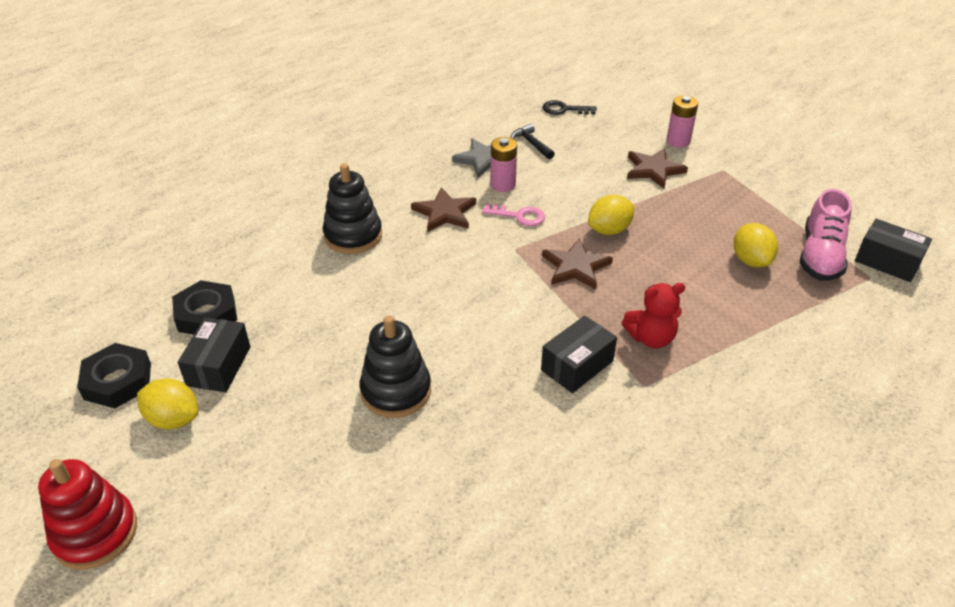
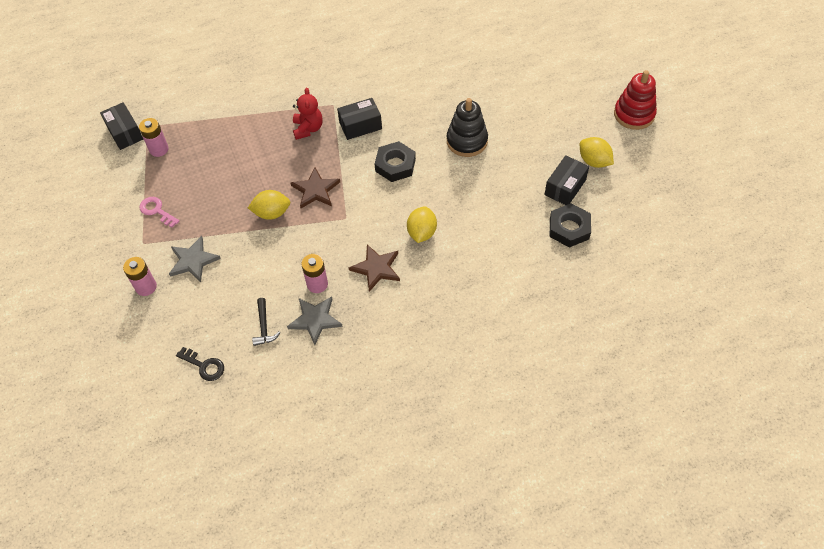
camera: 155 degrees left, 15 degrees up
black nut [77,343,151,408] -> black nut moved to [375,141,416,182]
black stacking toy [323,163,382,254] -> none
pink key [482,203,545,226] -> pink key moved to [139,197,179,228]
red teddy bear [622,283,685,348] -> red teddy bear turned 75 degrees clockwise [293,88,323,140]
brown star [627,148,688,189] -> grey star [169,236,221,282]
yellow lemon [734,223,778,267] -> yellow lemon moved to [407,206,437,243]
pink shoe [800,189,852,281] -> pink battery [139,118,169,157]

